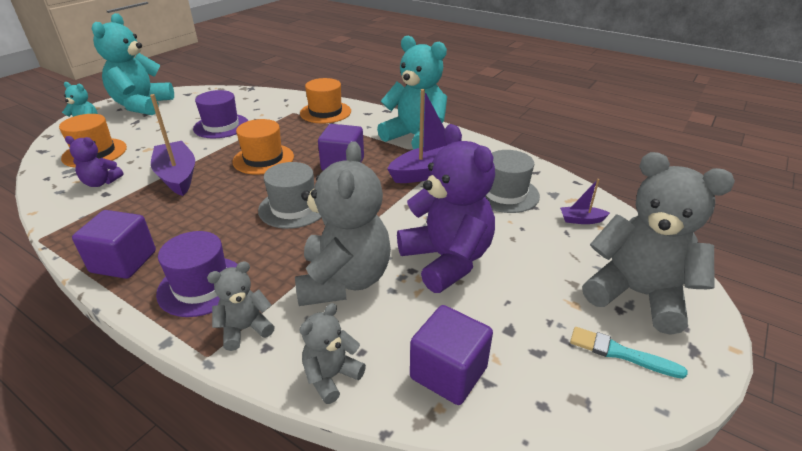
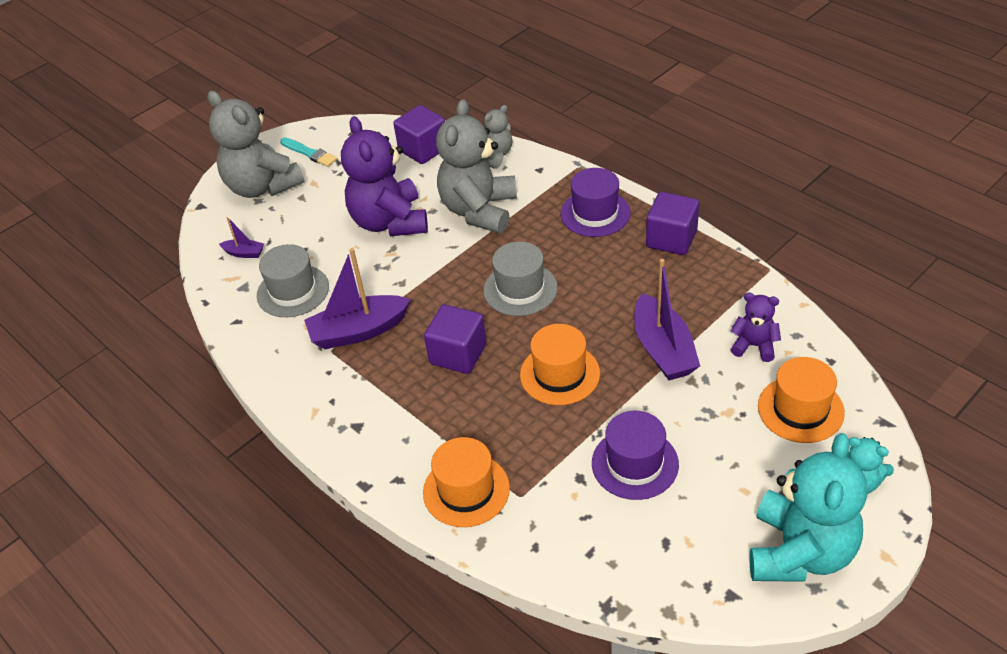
camera: 165 degrees left, 10 degrees up
grey teddy bear [207,261,275,351] -> none
turquoise teddy bear [377,35,447,149] -> none

